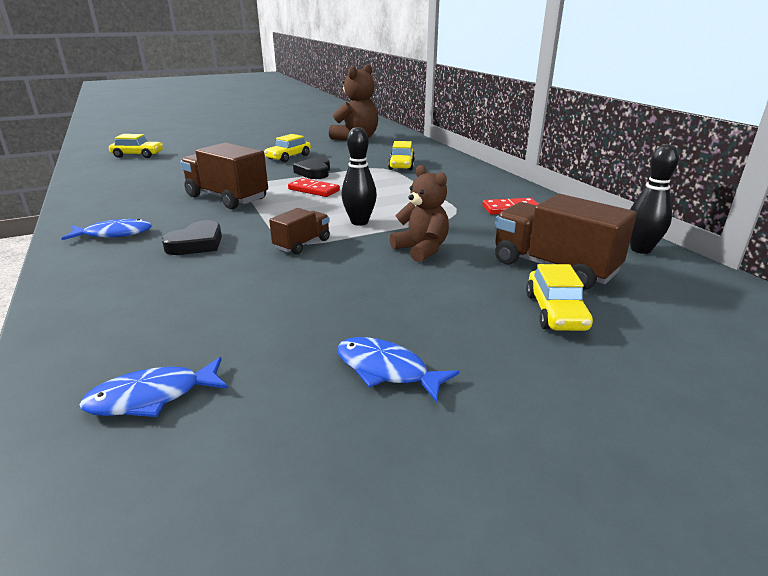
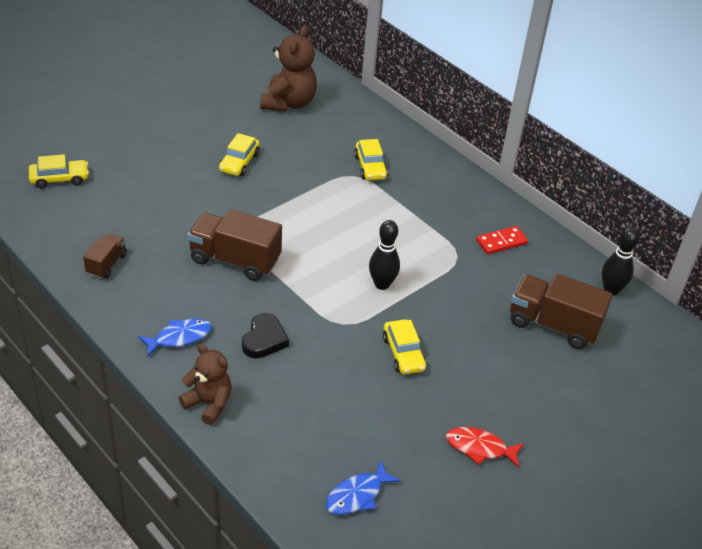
camera: 20 degrees left, 15 degrees up
brown truck [269,208,330,255] -> brown truck moved to [83,233,127,279]
red domino [288,178,340,197] -> none
black heart [293,157,330,179] -> none
blue fish [337,337,459,403] -> red fish [446,427,524,467]
brown teddy bear [390,165,449,262] -> brown teddy bear moved to [179,344,232,425]
yellow car [526,264,593,331] -> yellow car moved to [383,319,426,374]

